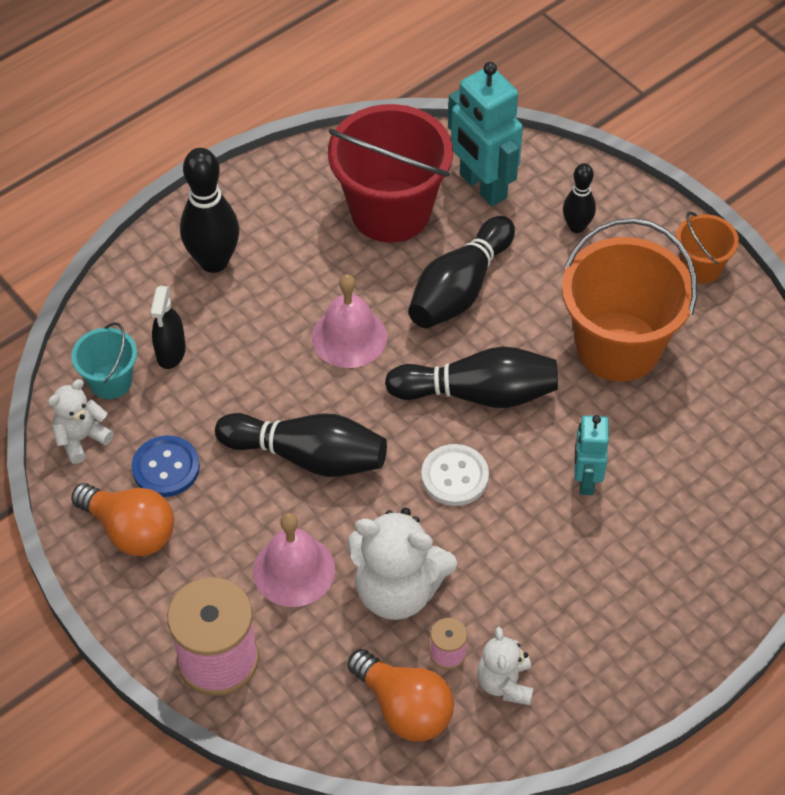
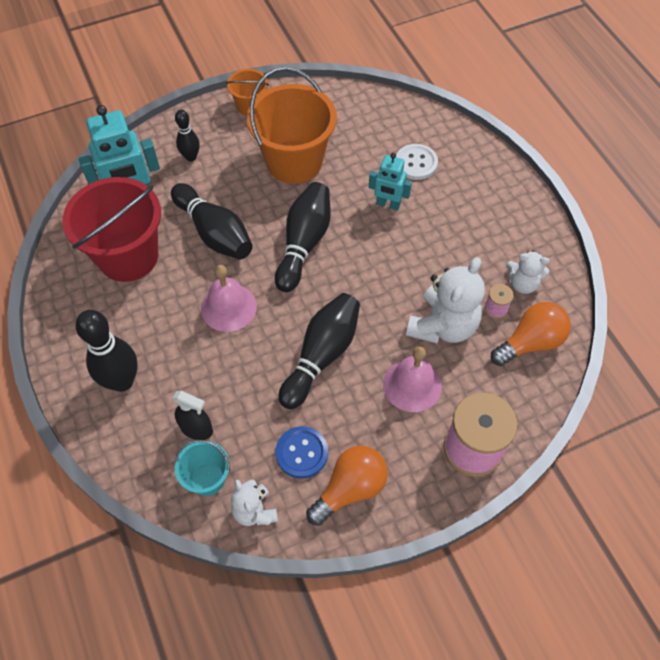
camera: 75 degrees left, 5 degrees up
white button [421,444,489,506] -> white button moved to [396,144,438,180]

